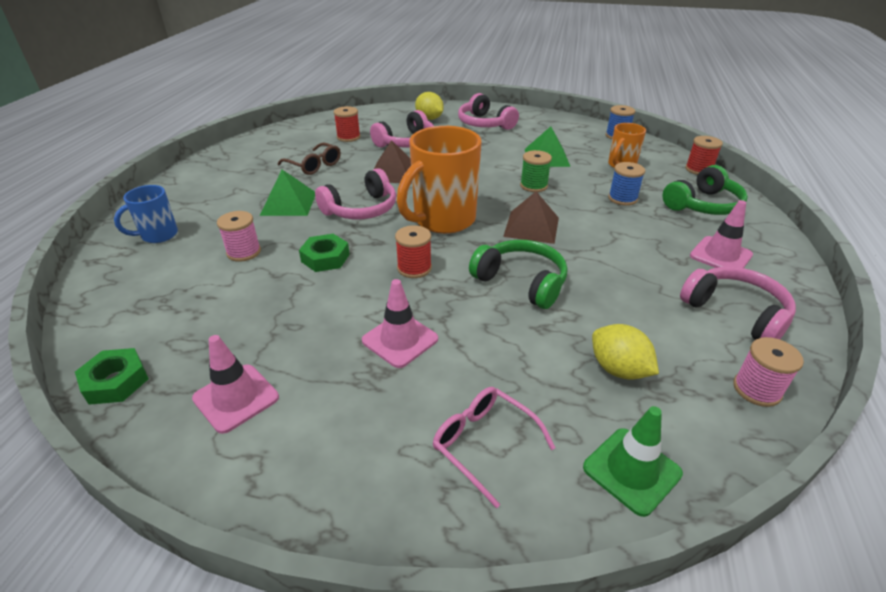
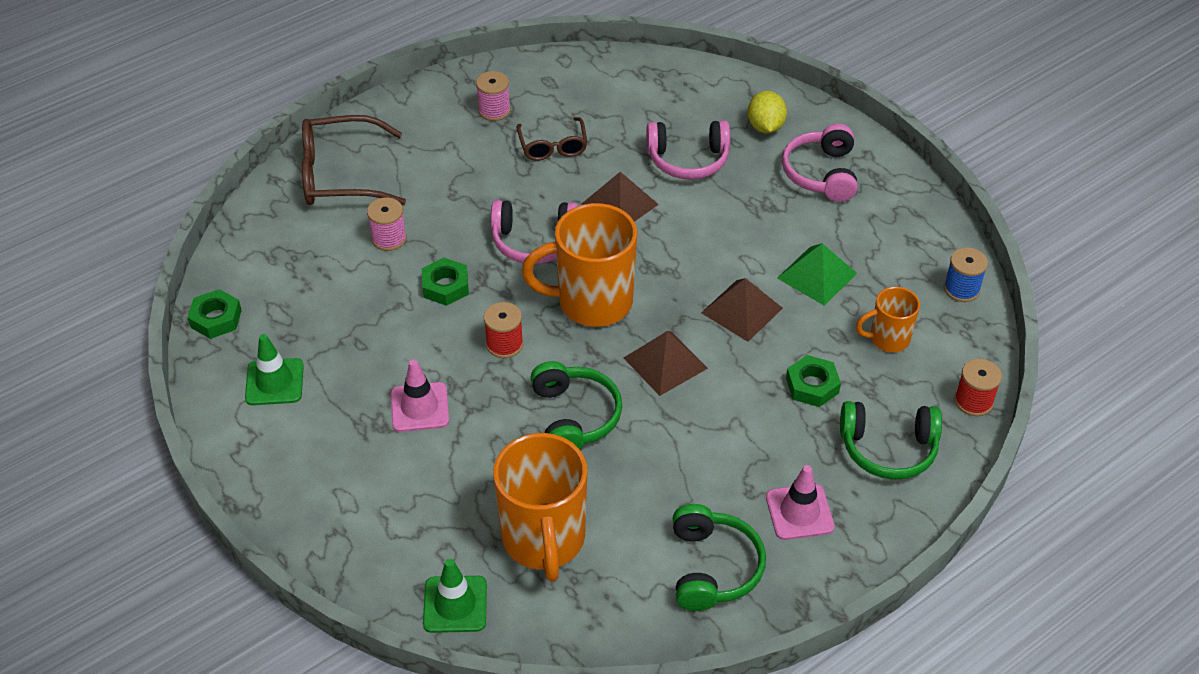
camera: 40 degrees right, 10 degrees up
blue mug [114,185,178,243] -> brown glasses [302,115,406,205]
pink traffic cone [192,335,279,434] -> green traffic cone [245,334,304,405]
green pyramid [260,170,315,216] -> none
red spool [334,106,360,142] -> none
pink glasses [432,387,556,508] -> none
green spool [520,150,552,192] -> brown pyramid [701,278,783,342]
yellow lemon [592,324,659,380] -> orange mug [493,433,587,582]
blue spool [608,162,645,206] -> green nut [786,355,841,407]
pink headphones [680,267,796,340] -> green headphones [673,504,766,611]
pink spool [733,337,804,407] -> pink spool moved to [476,71,511,121]

